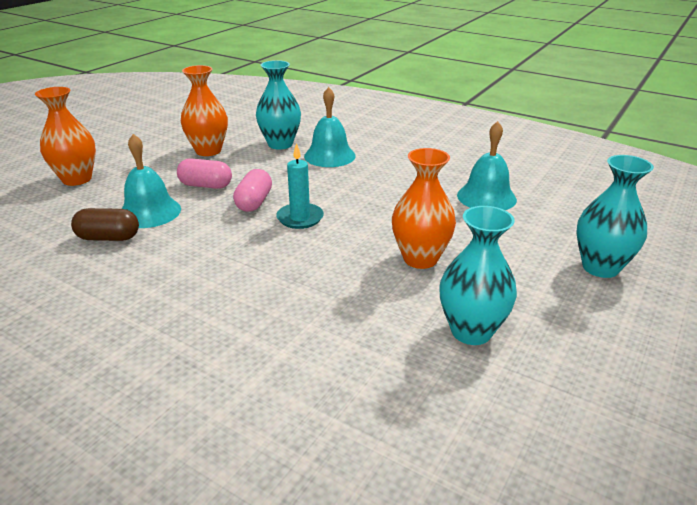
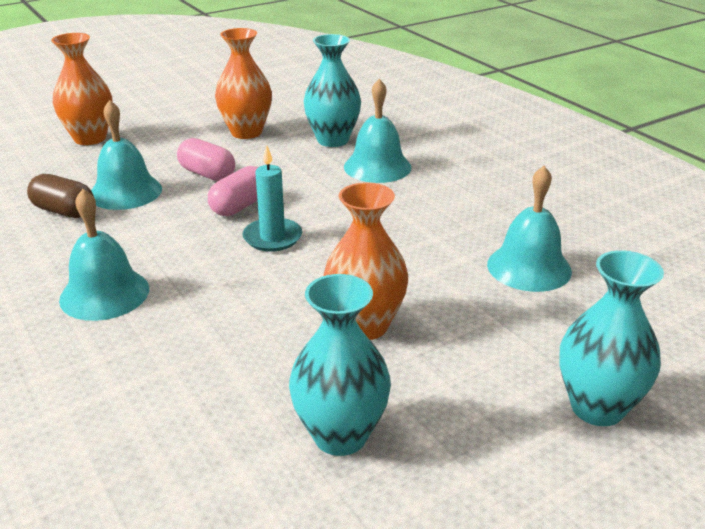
camera: 25 degrees right, 0 degrees up
none -> turquoise bell [59,189,149,321]

